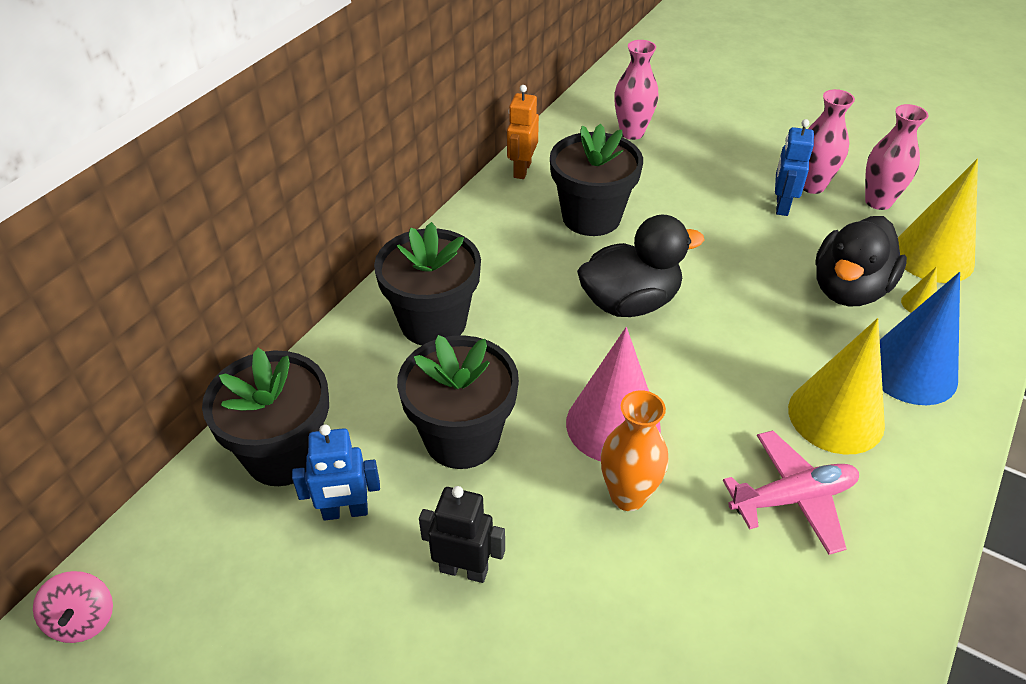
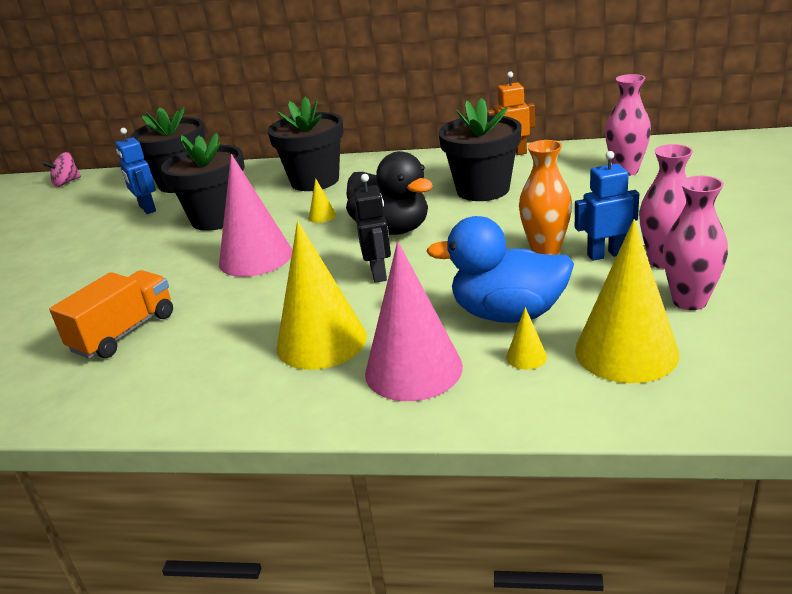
camera: 70 degrees right, 15 degrees down
black robot [419,486,505,583] -> black robot moved to [353,174,391,283]
orange vase [601,390,669,511] -> orange vase moved to [519,140,572,255]
pink plane [723,431,859,555] -> none
black duck [815,216,907,306] -> blue duck [426,216,574,323]
blue cone [880,272,960,405] -> pink cone [365,241,463,401]
none -> orange truck [49,270,173,359]
none -> yellow cone [309,178,336,223]

